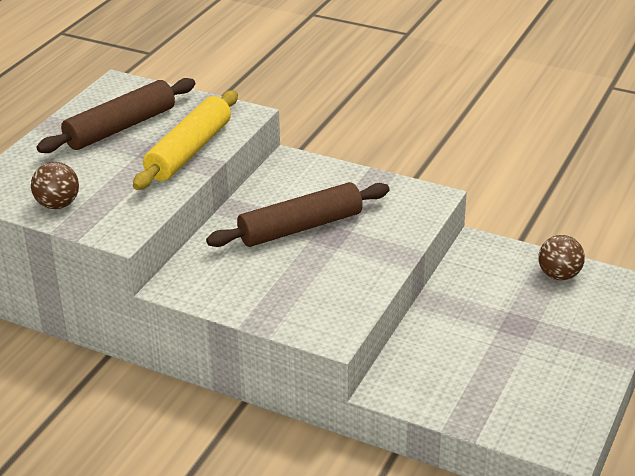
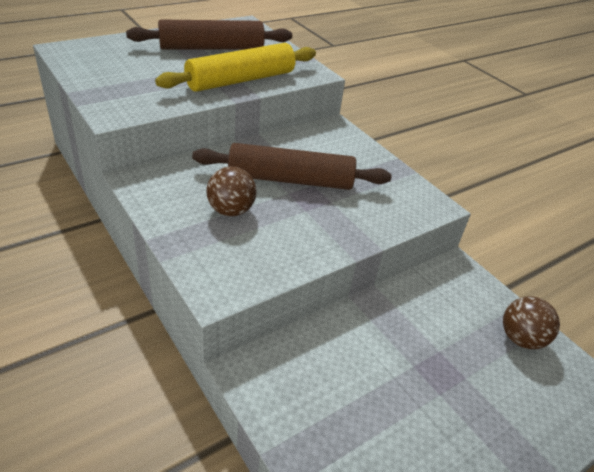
camera: 25 degrees right, 5 degrees up
brown ball [31,162,79,209] -> brown ball moved to [207,166,256,216]

